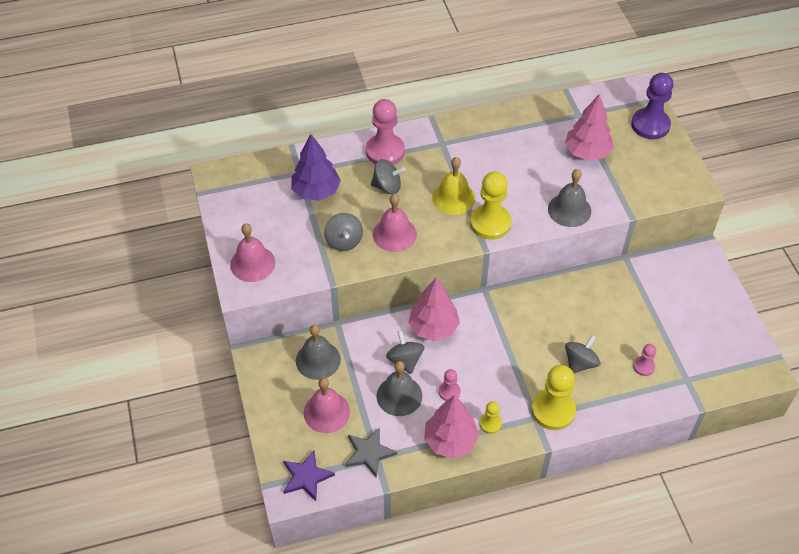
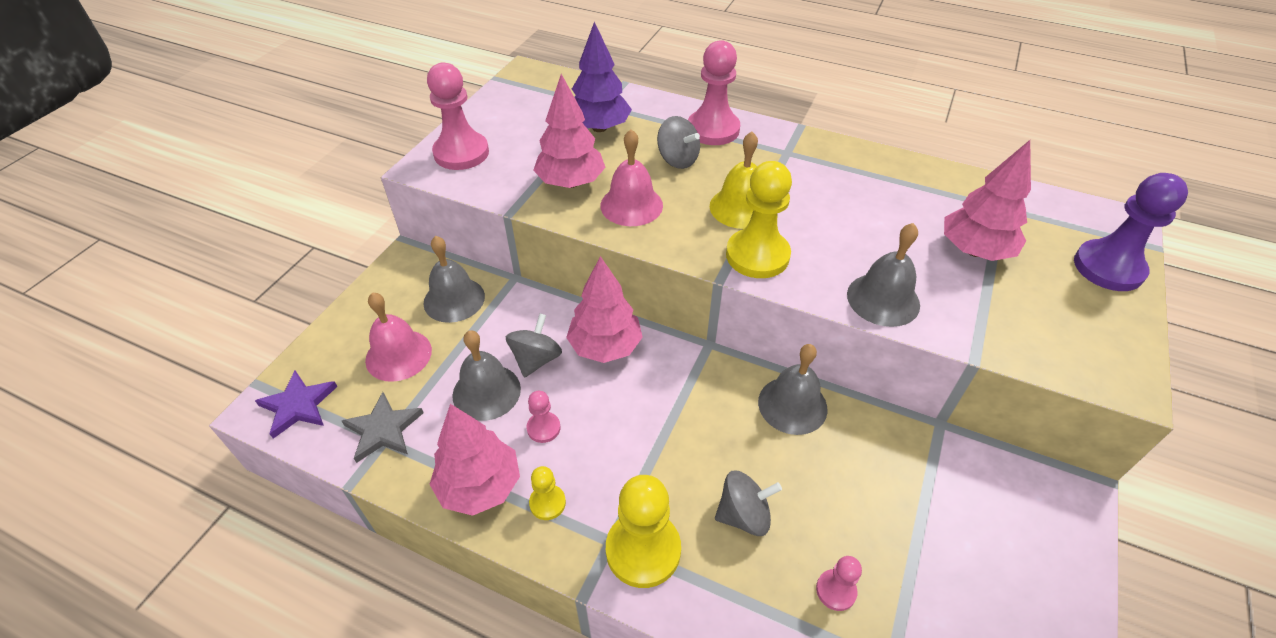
camera: 40 degrees right, 5 degrees down
pink bell [230,224,275,282] -> pink pawn [427,63,489,170]
grey spinning top [324,213,363,251] -> pink tree [533,74,606,188]
none -> grey bell [758,344,828,435]

